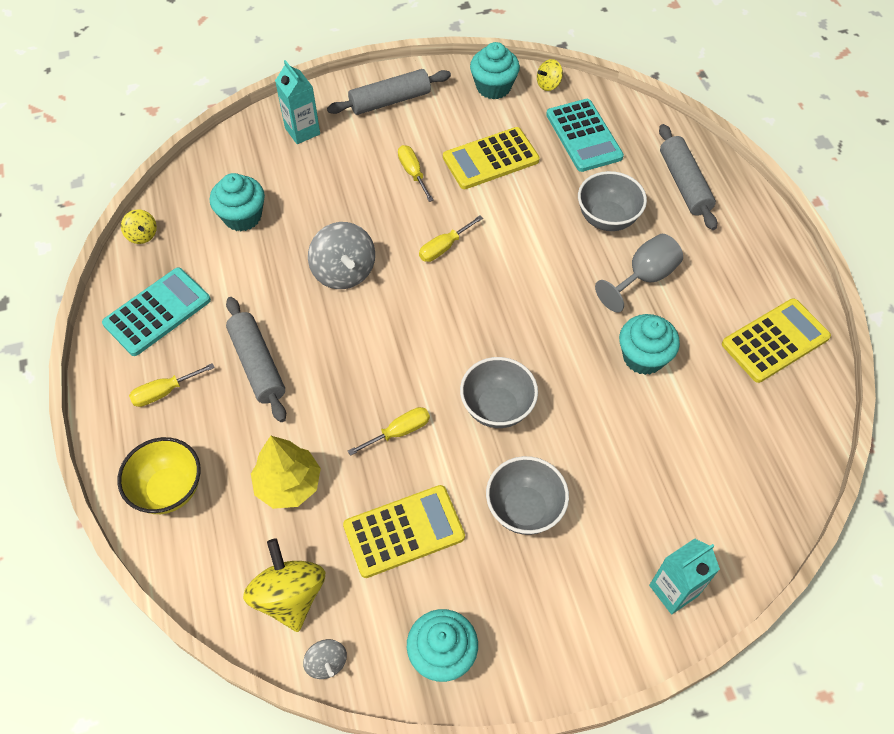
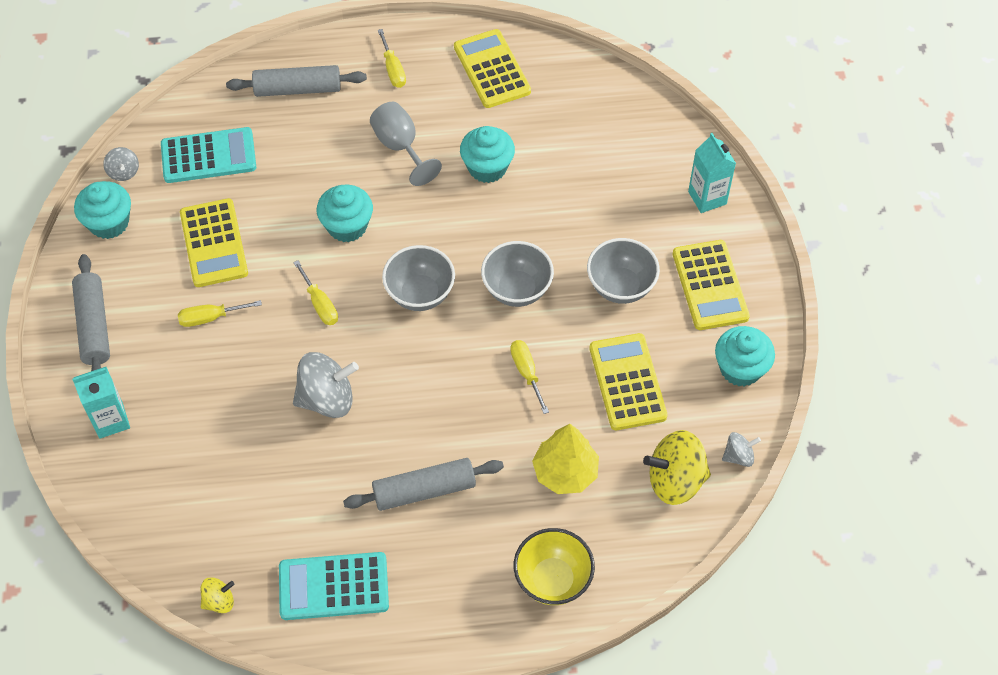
camera: 80 degrees left, 0 degrees up
turquoise calculator [102,268,211,356] -> turquoise calculator turned 60 degrees counterclockwise [279,552,389,620]
yellow screwdriver [129,363,215,407] -> yellow screwdriver moved to [378,29,406,88]
turquoise cupcake [210,173,265,231] -> turquoise cupcake moved to [317,185,373,242]
yellow spinning top [537,59,563,91] -> grey spinning top [103,147,139,181]
grey bowl [578,171,647,231] -> grey bowl moved to [382,245,455,311]
none -> yellow calculator [673,240,750,330]

